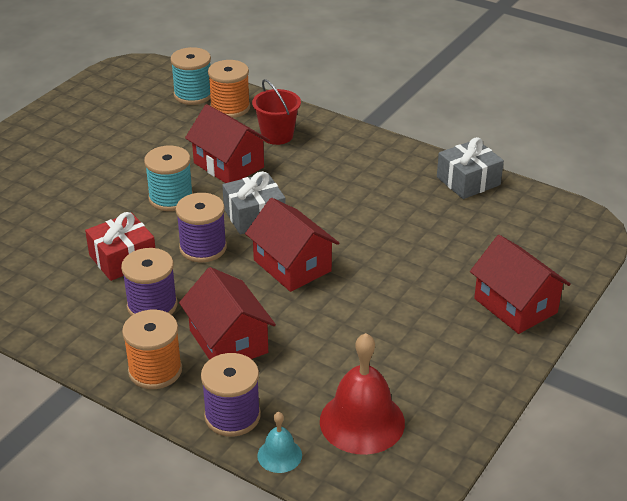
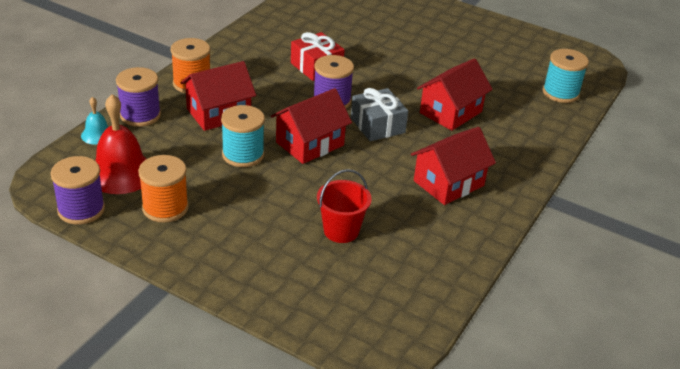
camera: 85 degrees right, 0 degrees up
purple spool [121,248,178,316] -> purple spool moved to [50,156,105,225]
turquoise spool [144,146,193,211] -> turquoise spool moved to [221,105,265,167]
orange spool [208,60,250,118] -> orange spool moved to [138,155,189,223]
red bucket [252,79,301,145] -> red bucket moved to [317,169,372,243]
grey gift [437,137,504,199] -> none
red house [470,235,571,334] -> red house moved to [411,127,496,205]

